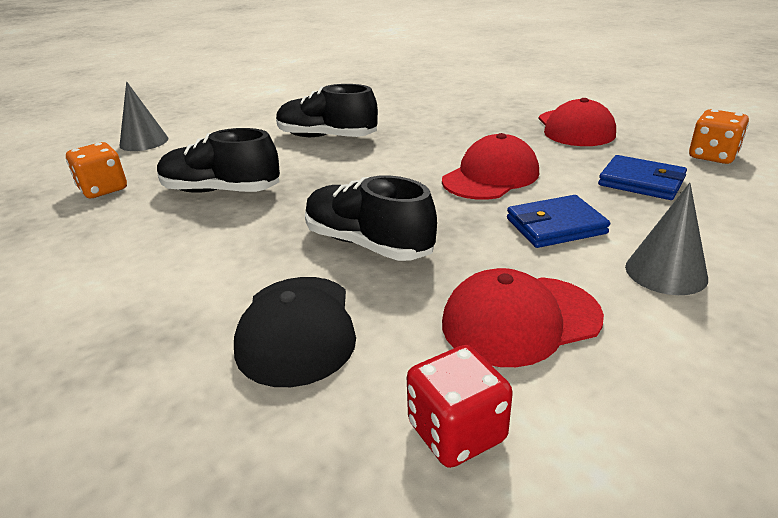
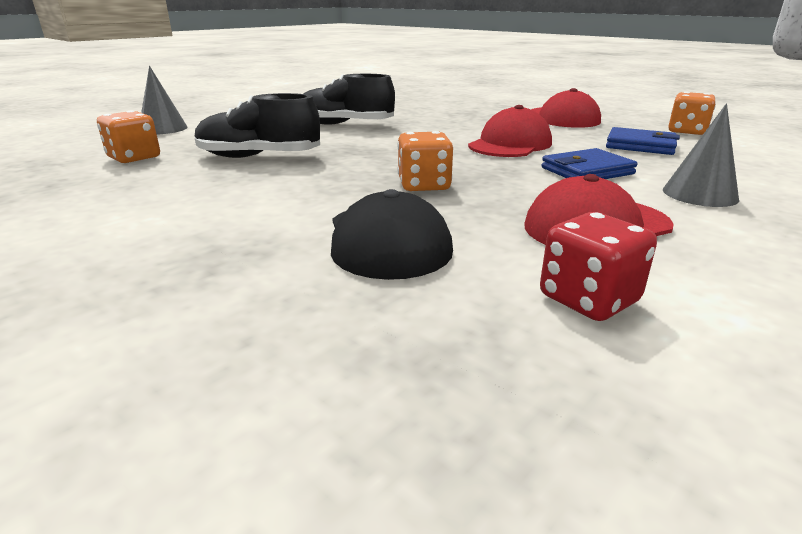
camera: 10 degrees left, 5 degrees down
black shoe [305,175,437,261] -> orange dice [397,131,453,191]

